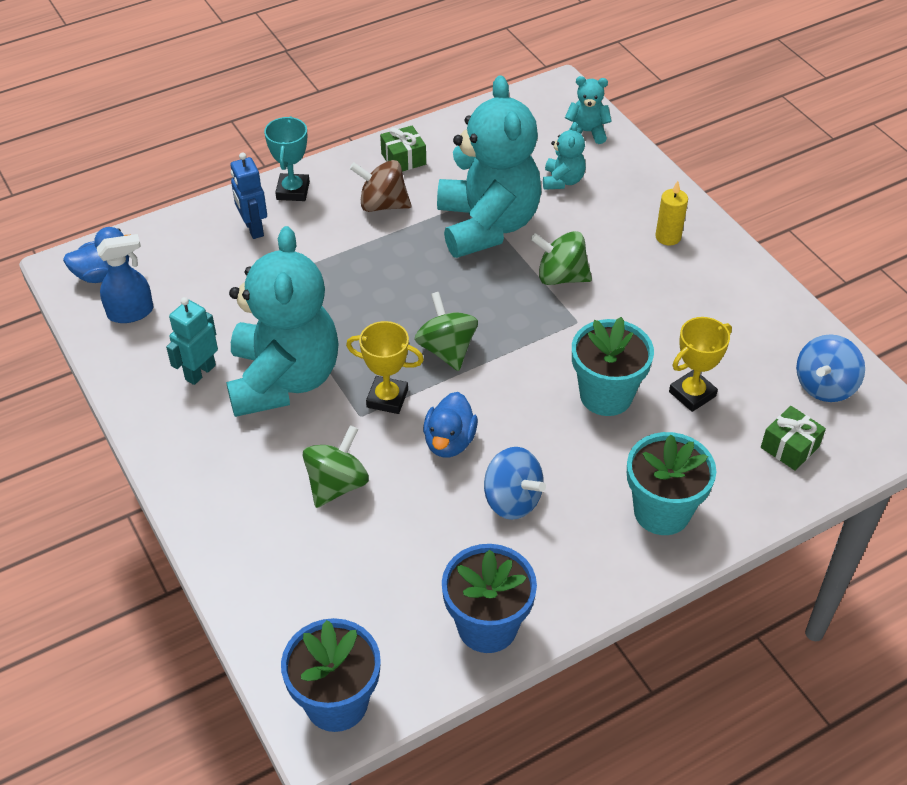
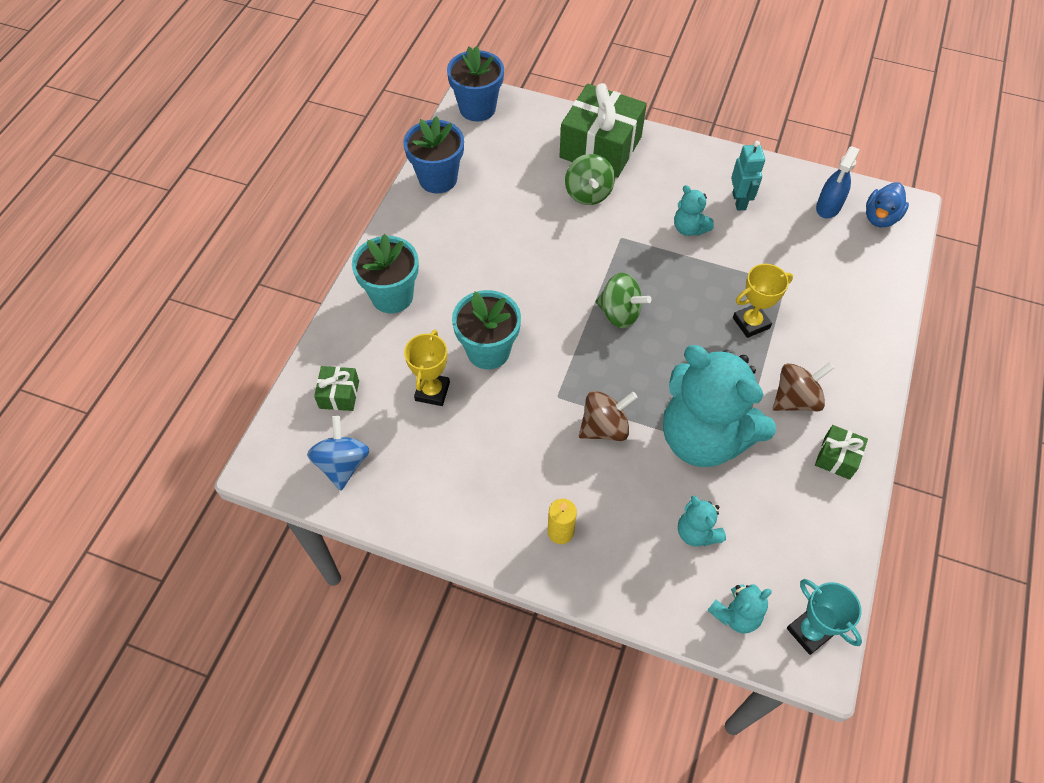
camera: 140 degrees right, 10 degrees up
turquoise teddy bear [226,226,339,417] -> turquoise teddy bear [674,185,714,236], size x0.43
blue robot [230,152,267,239] -> none
turquoise trophy [264,116,310,201] -> turquoise trophy moved to [787,579,862,655]
yellow trophy [346,321,424,414] -> yellow trophy moved to [733,264,793,338]
blue duck [423,392,478,458] -> none
blue spinning top [484,447,546,520] -> none
green spinning top [531,231,592,285] -> brown spinning top [579,391,638,441]
none -> green gift [559,83,647,178]

